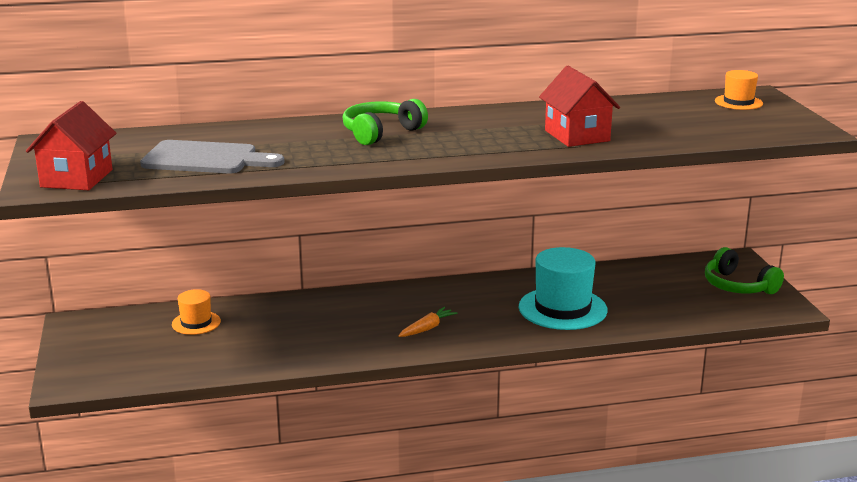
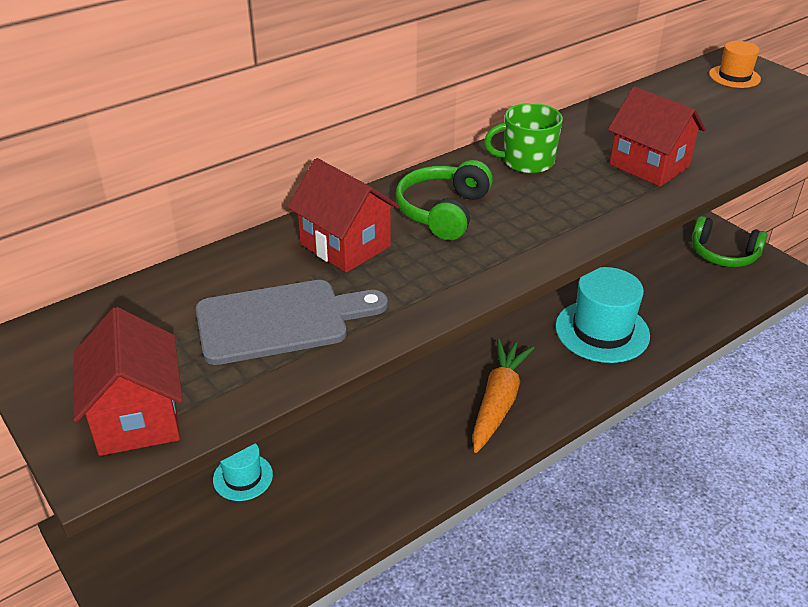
camera: 25 degrees left, 15 degrees up
orange hat [172,289,221,335] -> turquoise hat [213,443,273,501]
orange carrot [398,307,458,337] -> orange carrot [472,339,534,453], size x1.89
none -> red house [288,158,400,273]
none -> green mug [484,103,563,173]

